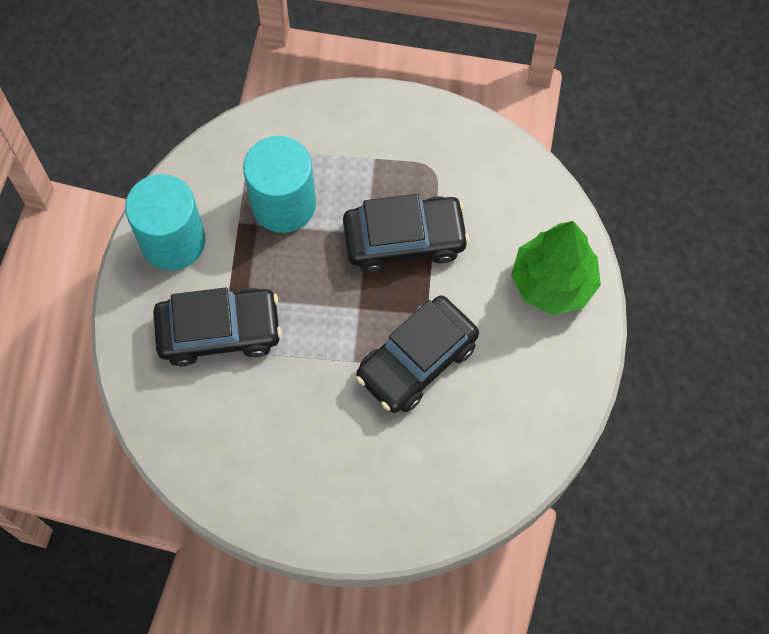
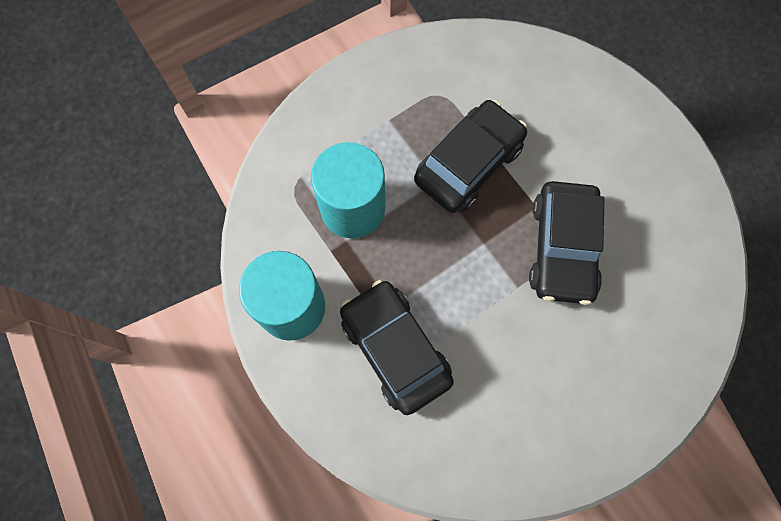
camera: 40 degrees left, 5 degrees up
black car [153,288,282,366] -> black car turned 75 degrees counterclockwise [340,280,454,415]
green tree [511,221,601,315] -> none

